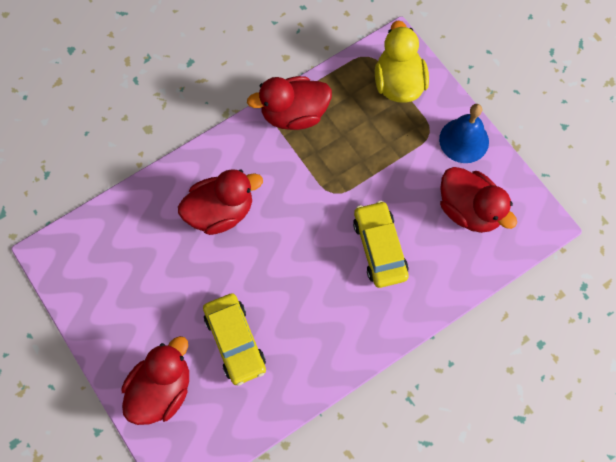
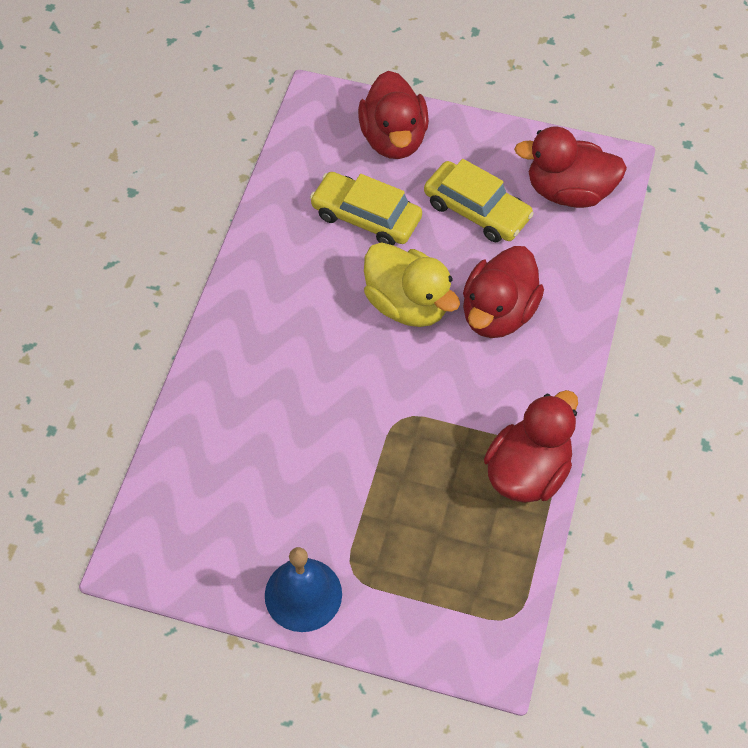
camera: 140 degrees right, 10 degrees down
yellow car [353,201,409,288] -> yellow car moved to [424,159,534,243]
yellow duck [375,21,429,103] -> yellow duck moved to [364,242,460,327]
red duck [440,167,517,233] -> red duck moved to [514,127,627,208]

